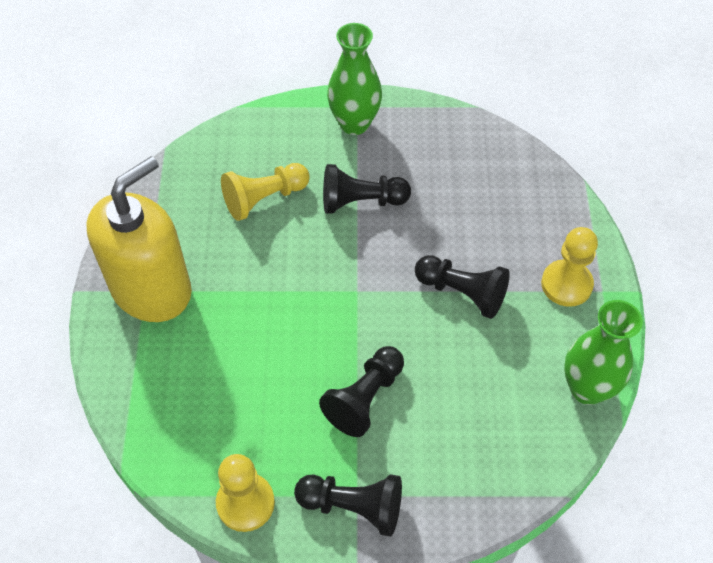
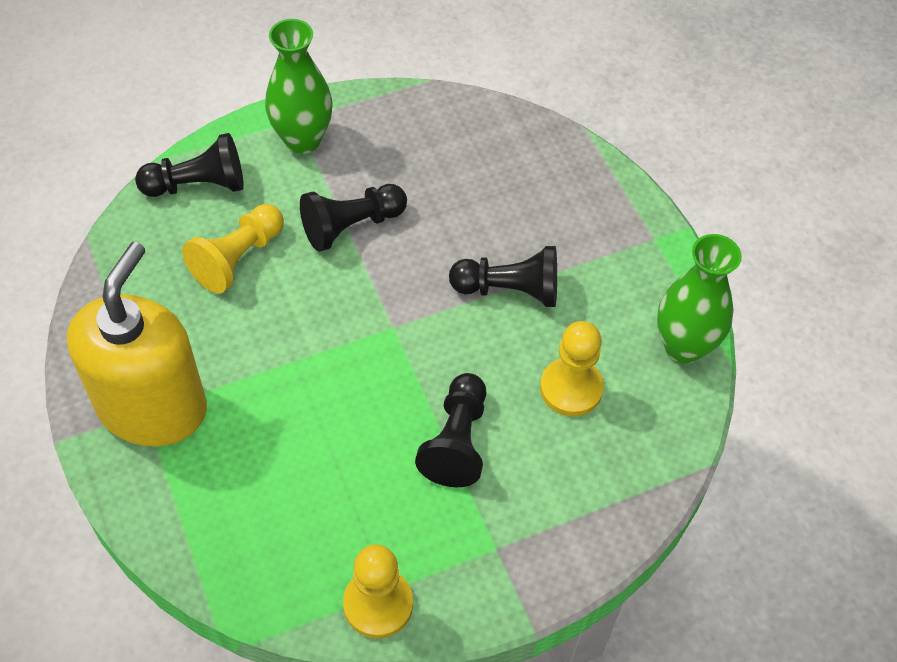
camera: 25 degrees left, 0 degrees up
black pawn [294,474,402,537] -> black pawn moved to [135,133,244,197]
yellow pawn [541,227,598,307] -> yellow pawn moved to [540,321,604,416]

